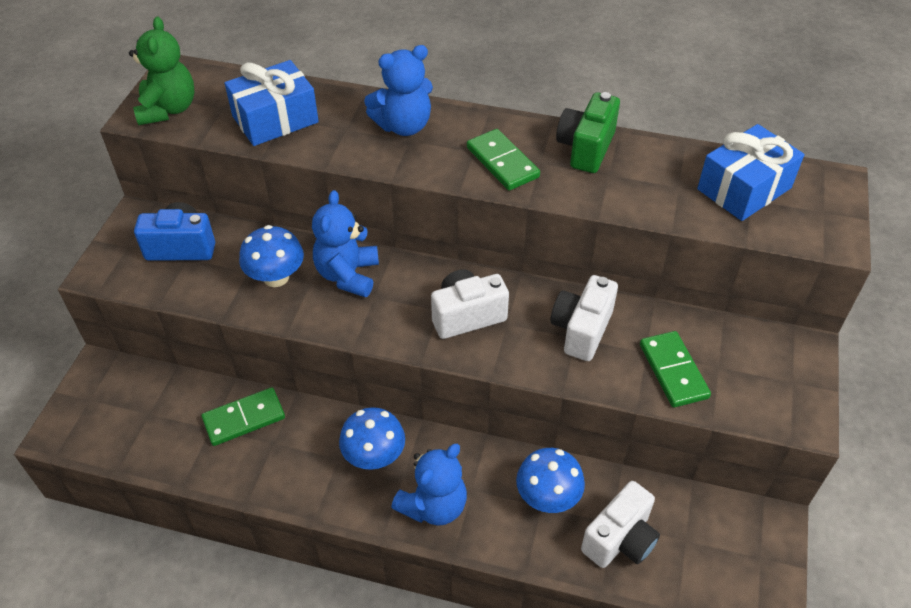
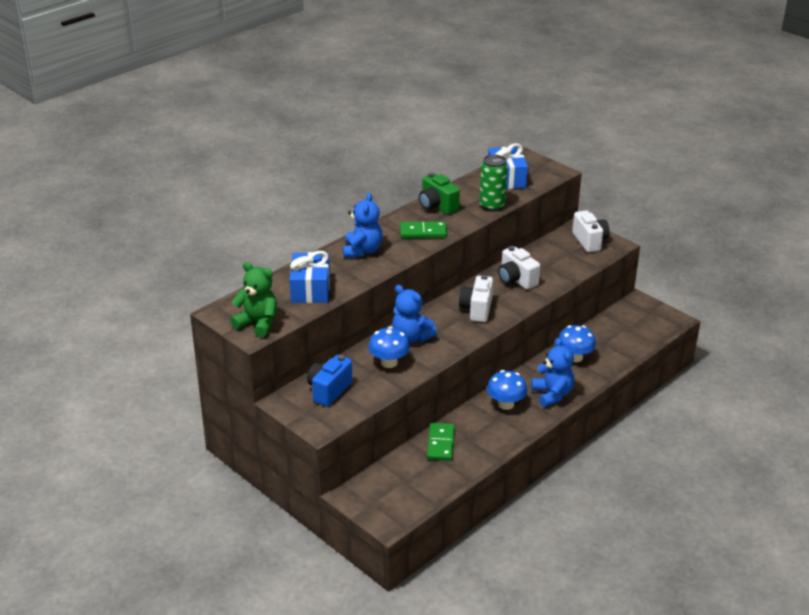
camera: 60 degrees left, 15 degrees down
white camera [581,481,660,568] -> white camera moved to [572,210,610,252]
green domino [640,331,711,407] -> none
none -> green can [479,154,508,211]

